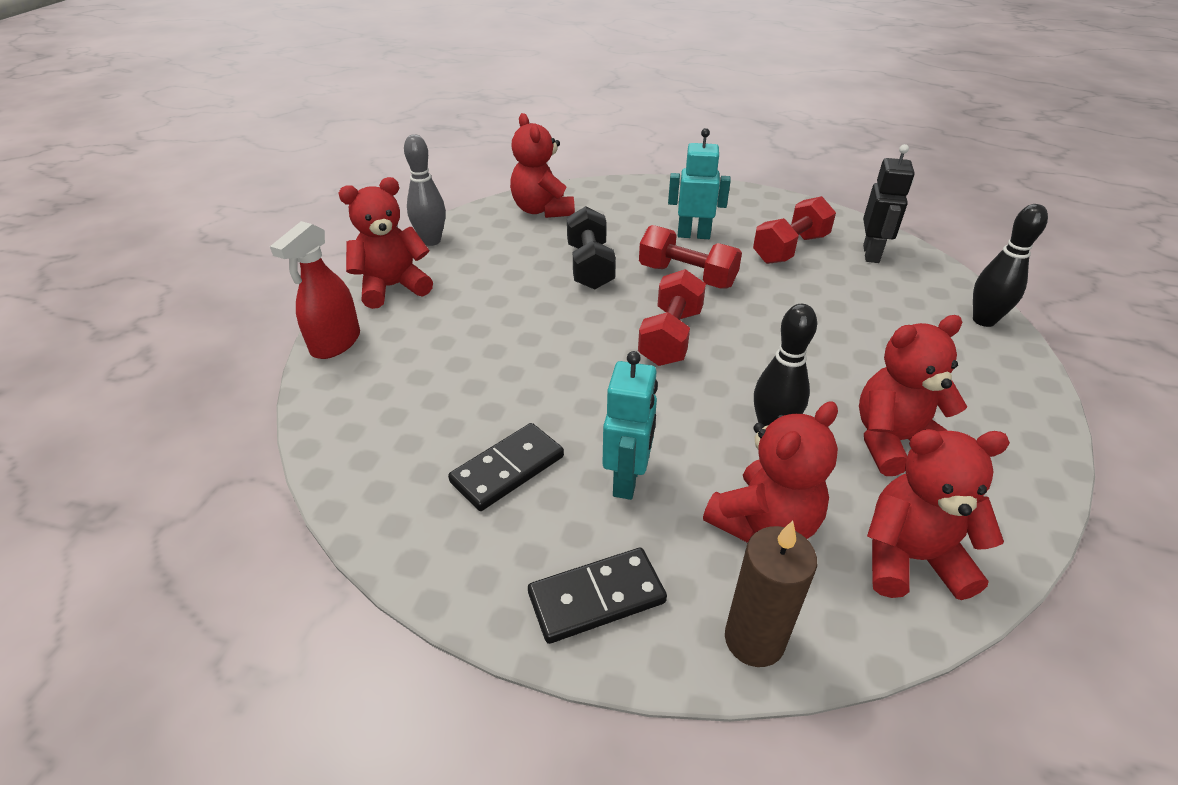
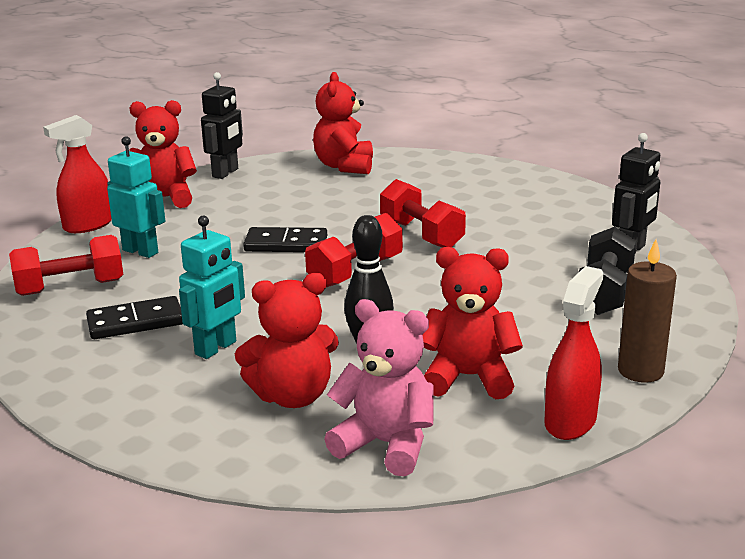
camera: 25 degrees right, 15 degrees down
grey bowling pin [404,134,446,246] -> black robot [201,72,243,179]
black domino [528,548,667,644] -> black domino moved to [243,227,327,252]
black dumbbell [567,206,616,290] -> black dumbbell moved to [578,227,636,315]
turquoise robot [668,128,731,239] -> turquoise robot moved to [107,136,165,258]
brown candle [725,521,817,667] -> brown candle moved to [618,239,677,383]
red dumbbell [753,196,836,264] -> red dumbbell moved to [9,235,123,296]
red teddy bear [867,429,1010,600] -> pink teddy bear [324,299,434,476]
black bowling pin [973,204,1048,327] -> none
none -> red spray bottle [544,266,603,440]

